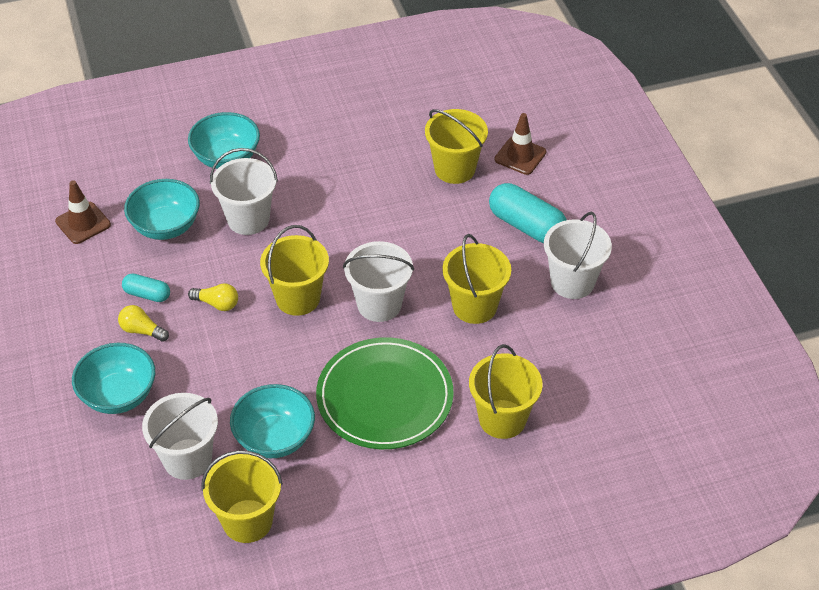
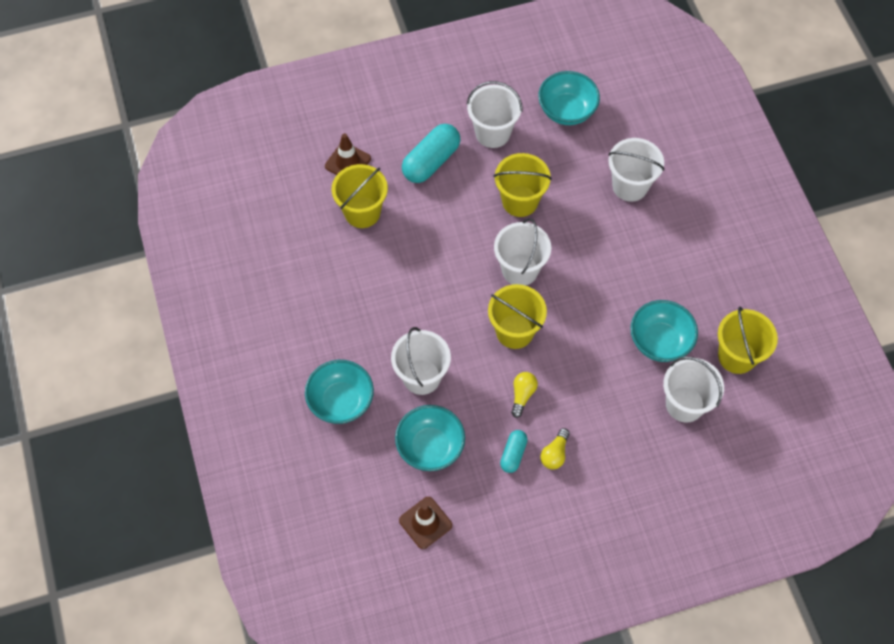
camera: 90 degrees left, 15 degrees up
turquoise bowl [72,343,155,414] -> turquoise bowl moved to [538,71,600,125]
green plate [316,337,454,449] -> none
yellow bucket [469,344,543,439] -> white bucket [608,138,664,202]

